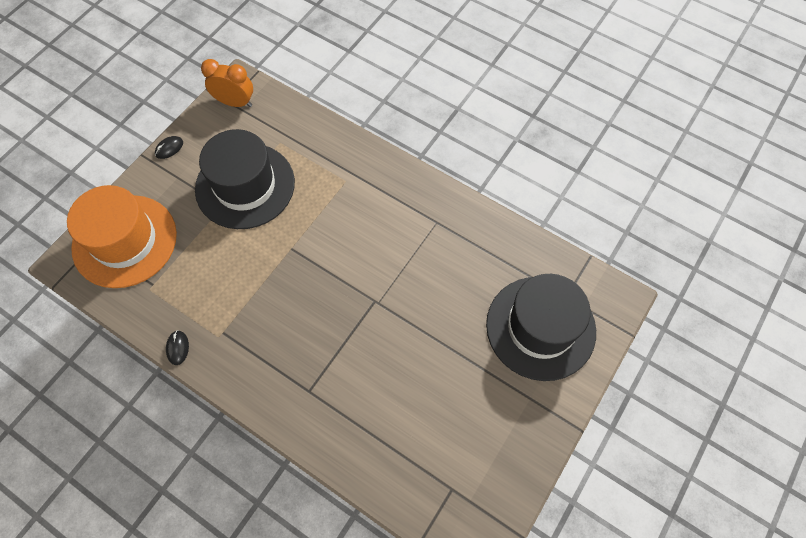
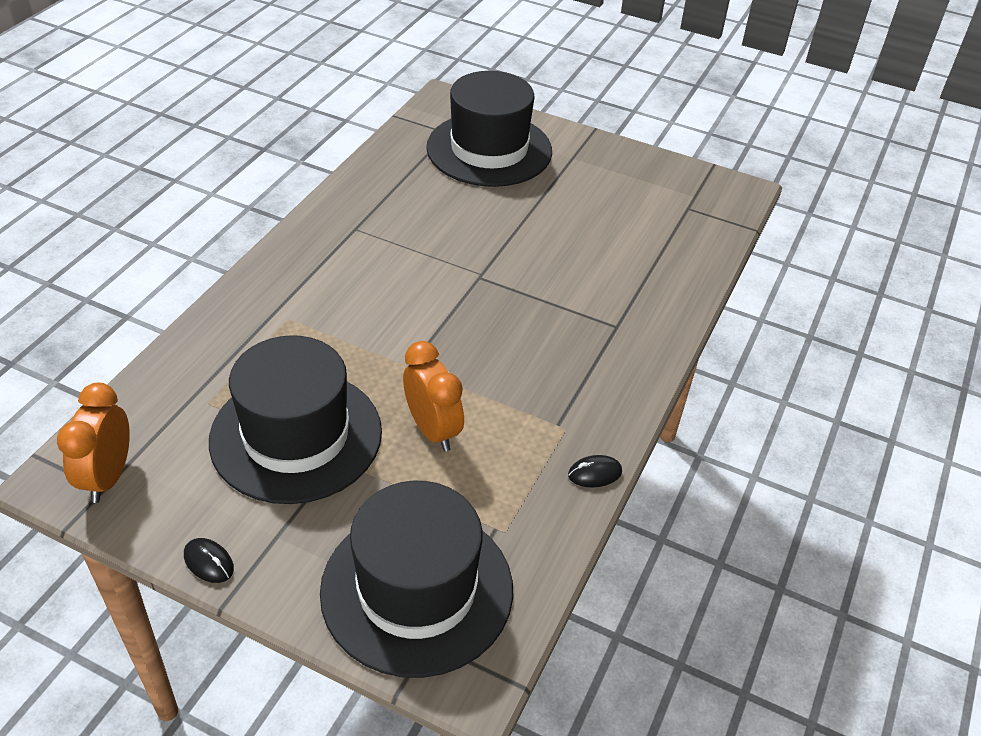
camera: 100 degrees left, 20 degrees down
orange hat [67,185,177,288] -> black hat [320,481,513,678]
none -> orange clock [403,341,464,452]

